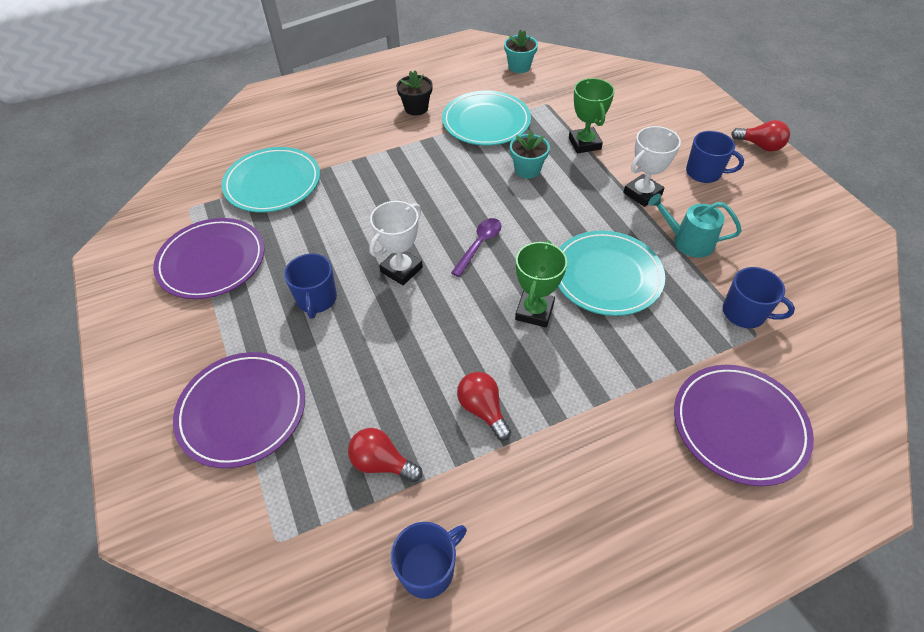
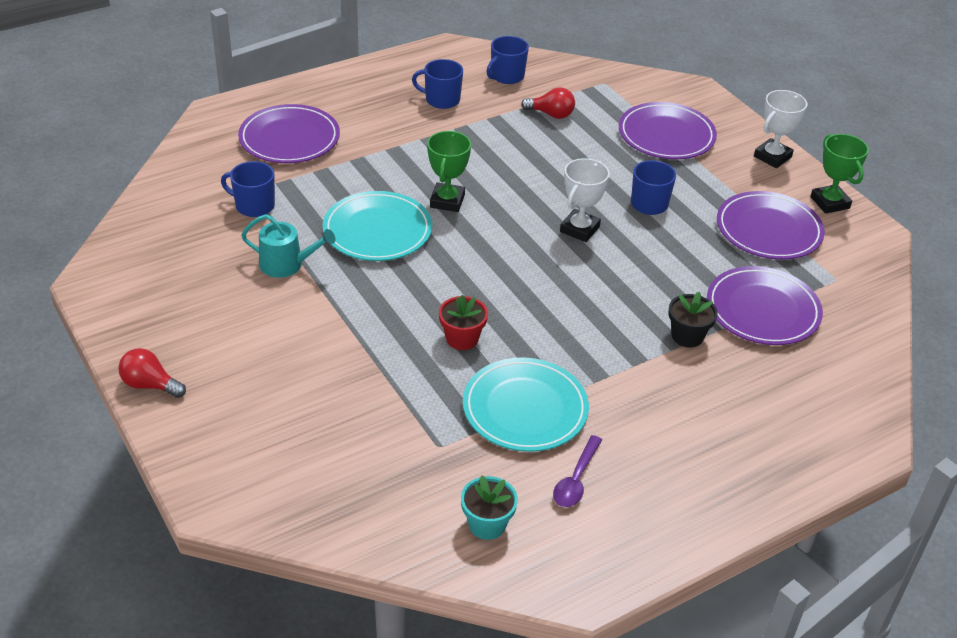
camera: 170 degrees right, 10 degrees down
turquoise plate [222,147,320,213] -> purple plate [707,266,823,345]
black flower pot [396,71,433,116] -> black flower pot moved to [668,292,718,347]
purple spoon [451,218,501,277] -> purple spoon moved to [553,435,602,507]
red light bulb [457,372,511,441] -> none
turquoise flower pot [510,130,550,179] -> red flower pot [439,295,488,350]
green trophy [569,78,615,153] -> green trophy moved to [810,134,869,214]
white trophy [623,126,681,207] -> white trophy moved to [754,90,807,168]
blue mug [686,131,744,183] -> blue mug moved to [412,59,463,109]

